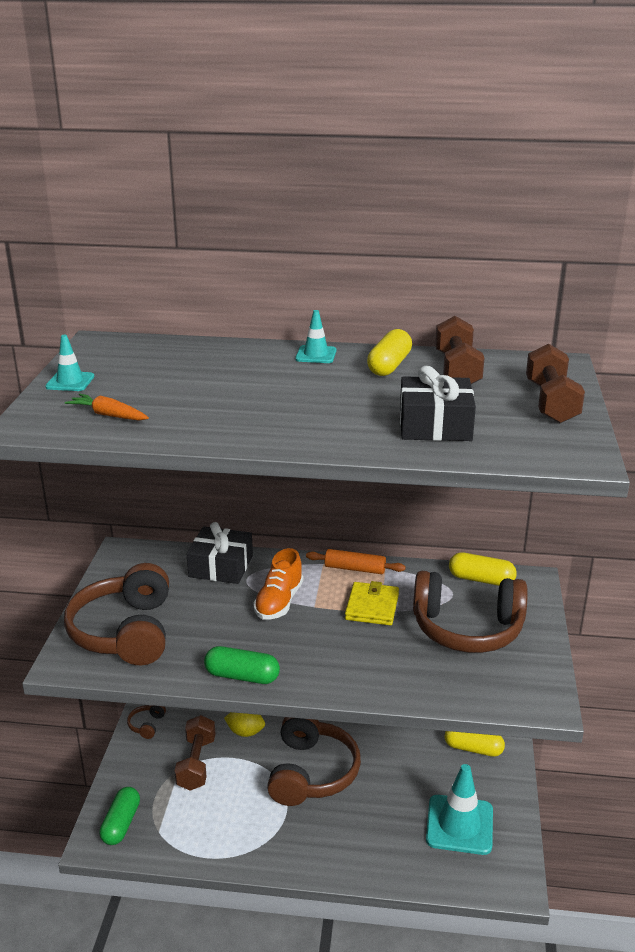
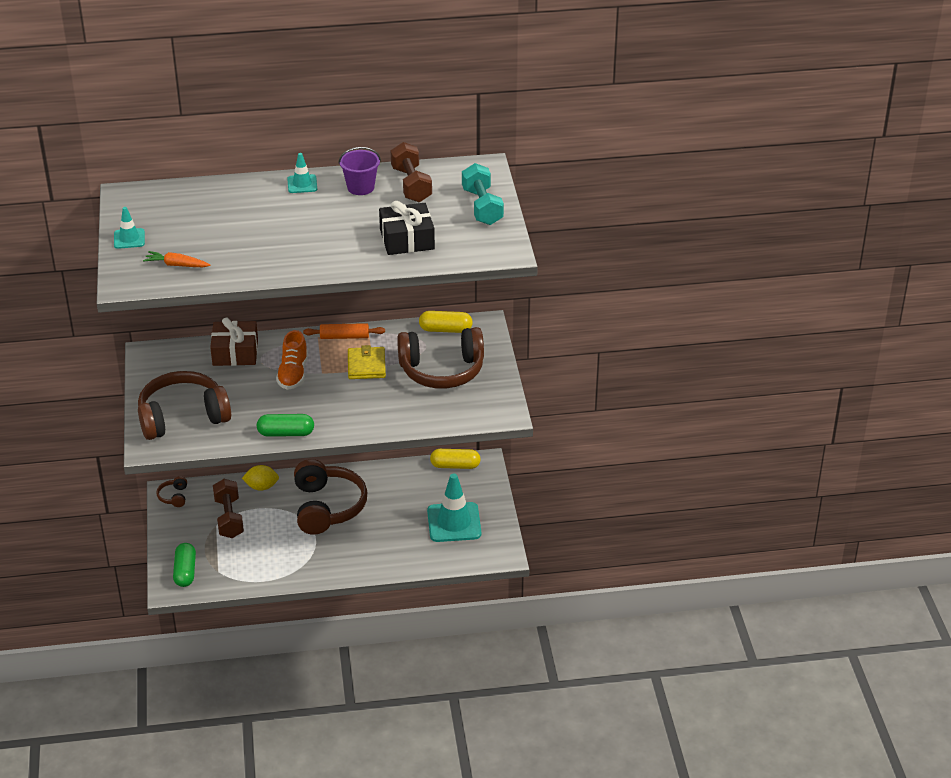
camera: 15 degrees left, 10 degrees up
brown headphones [64,563,169,665] -> brown headphones turned 90 degrees clockwise [138,371,231,440]
black gift [187,522,253,584] -> brown gift [210,318,258,366]
yellow capsule [367,329,412,376] -> purple bucket [338,147,381,195]
brown dumbbell [526,344,585,424] -> turquoise dumbbell [462,163,504,225]

